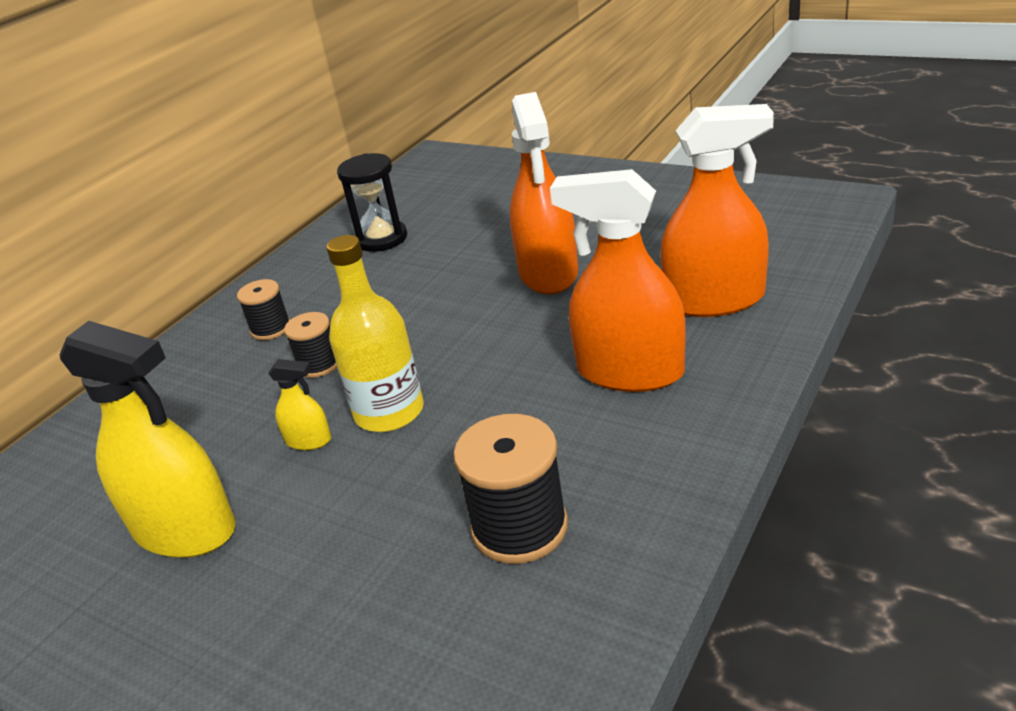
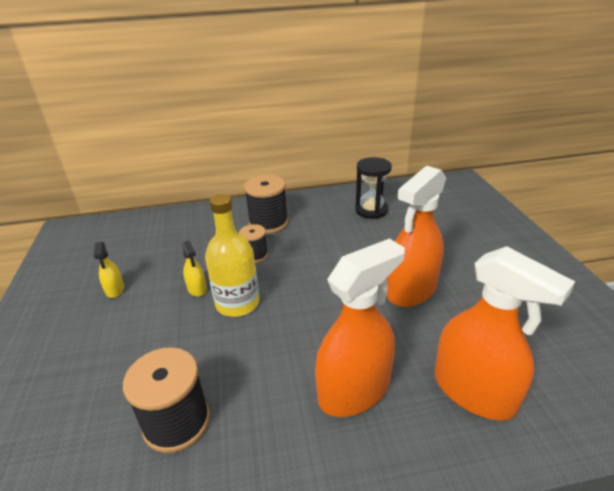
camera: 45 degrees right, 0 degrees up
yellow spray bottle [59,321,236,558] -> yellow spray bottle [94,242,124,298], size x0.44
black spool [237,279,290,340] -> black spool [244,175,288,234], size x1.69
orange spray bottle [550,169,686,392] -> orange spray bottle turned 75 degrees clockwise [315,239,405,417]

